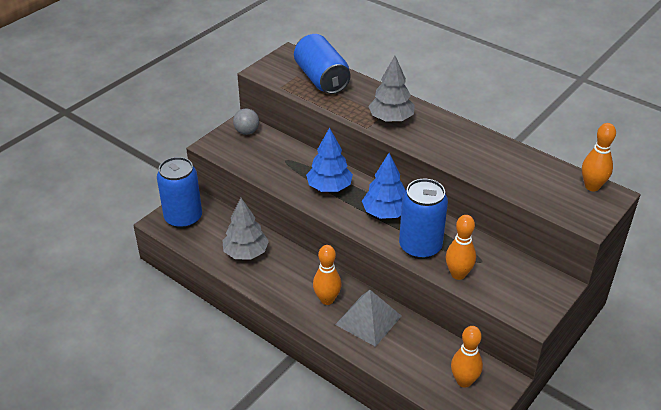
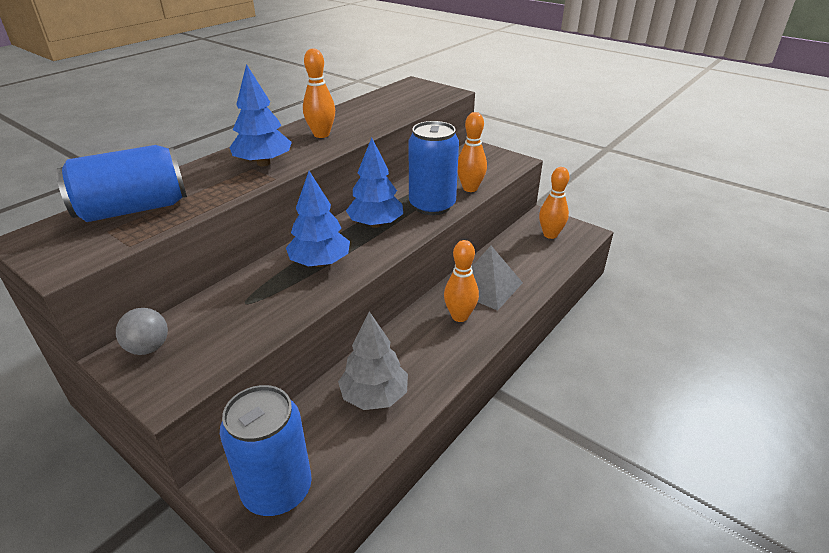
camera: 90 degrees left, 5 degrees down
grey tree [368,56,415,122] -> blue tree [230,64,292,166]
orange bowling pin [582,123,616,191] -> orange bowling pin moved to [303,49,335,138]

